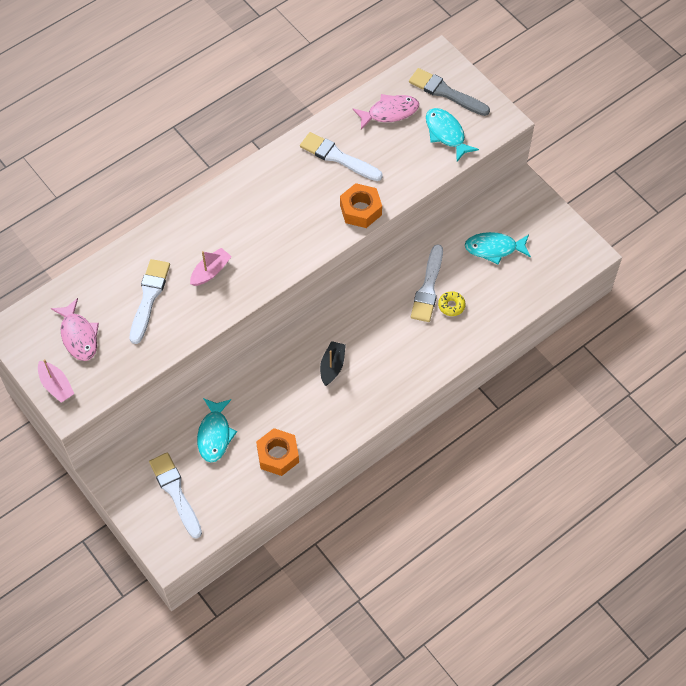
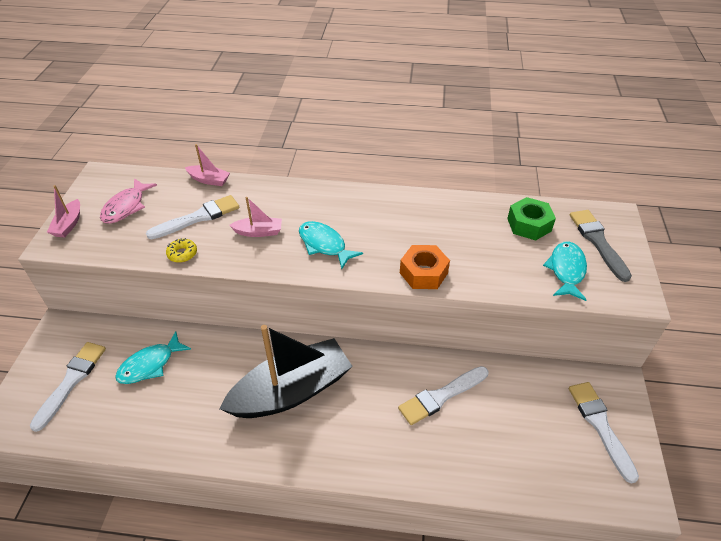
camera: 45 degrees right, 15 degrees down
orange nut [256,428,299,476] -> none
white brush [300,132,383,181] -> white brush moved to [569,382,639,484]
black boat [320,341,346,386] -> black boat [219,325,352,418], size x2.37
pink fish [353,94,419,130] -> green nut [507,197,556,241]
yellow donut [438,291,466,316] -> yellow donut moved to [166,238,197,263]
turquoise fish [465,232,531,265] -> turquoise fish moved to [299,221,363,269]
none -> pink boat [185,144,230,186]

